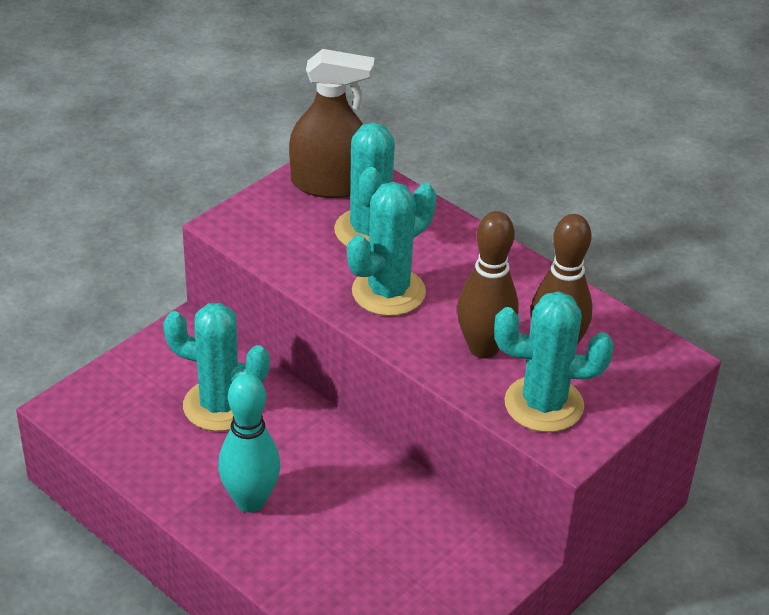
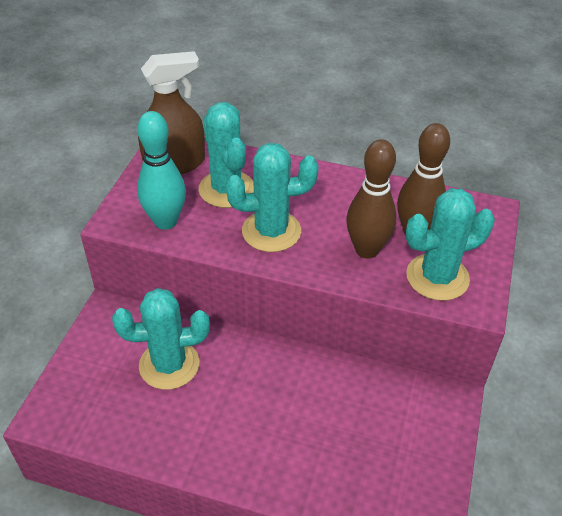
camera: 25 degrees left, 5 degrees up
turquoise bowling pin [218,374,280,513] -> turquoise bowling pin moved to [137,111,186,230]
turquoise cactus [347,182,436,316] -> turquoise cactus turned 60 degrees clockwise [226,143,319,252]

